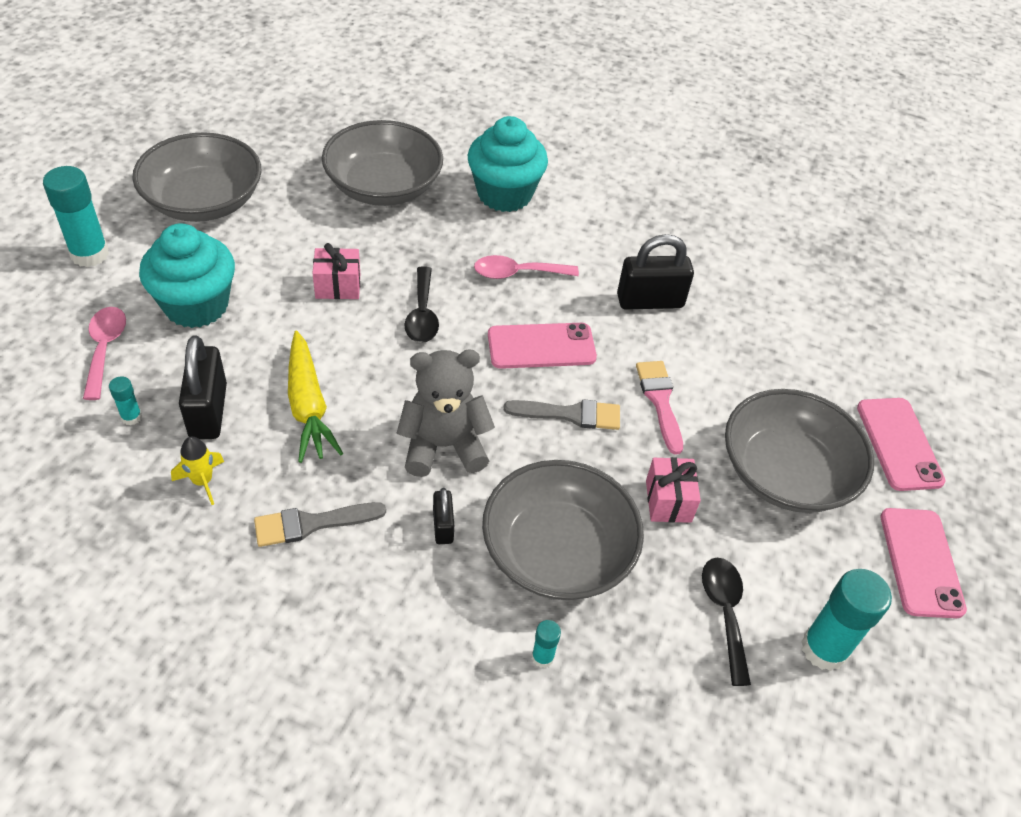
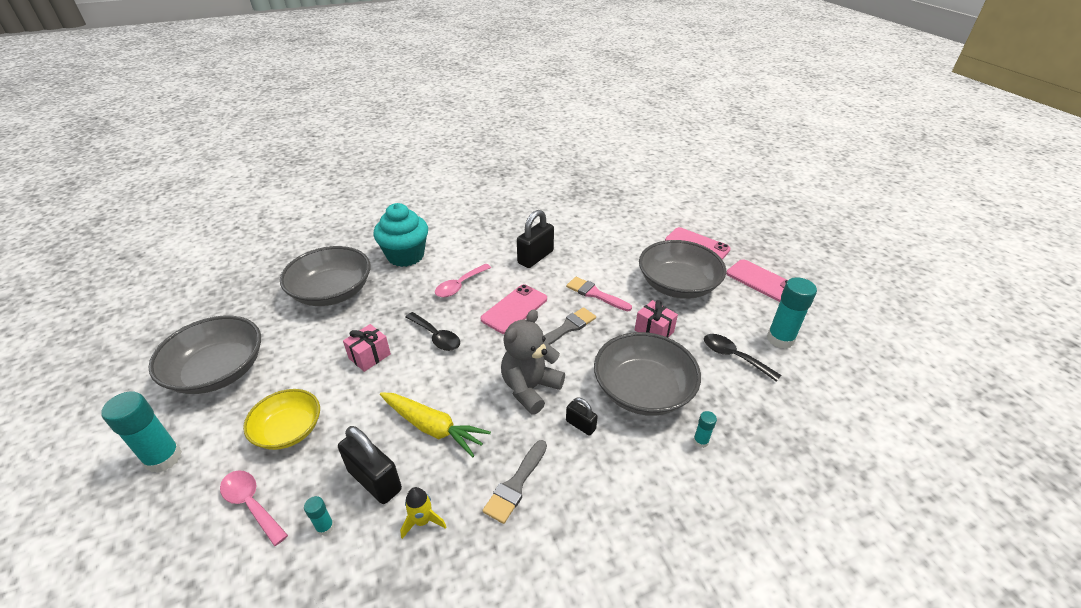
camera: 40 degrees left, 10 degrees down
turquoise cupcake [139,223,235,328] -> yellow bowl [243,389,320,450]

